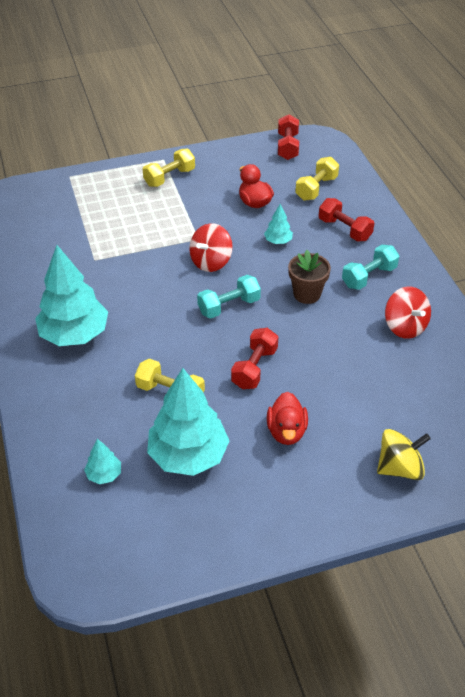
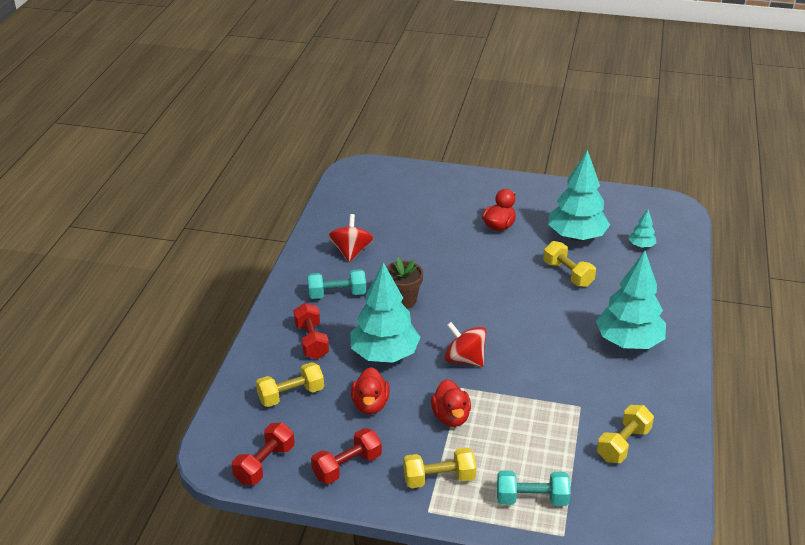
camera: 150 degrees left, 10 degrees down
red spinning top [189,223,233,272] -> red spinning top turned 120 degrees counterclockwise [444,322,487,367]
turquoise dumbbell [197,275,261,319] -> turquoise dumbbell moved to [497,471,571,506]
red dumbbell [231,328,278,389] -> red dumbbell moved to [311,428,382,484]
turquoise tree [264,204,293,244] -> turquoise tree [350,262,420,363], size x2.23
yellow spinning top [377,429,431,480] -> none
none -> red duck [431,379,471,427]
none -> yellow dumbbell [597,405,654,463]

